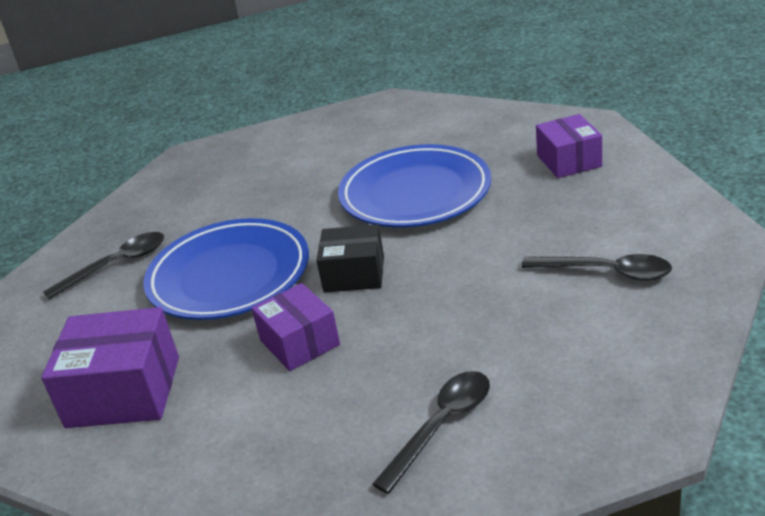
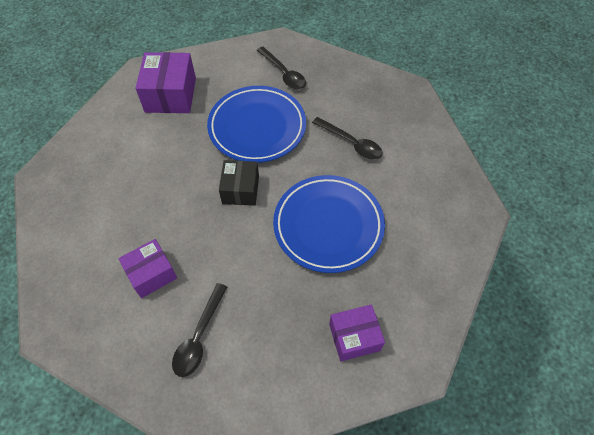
camera: 85 degrees right, 25 degrees up
purple box [251,283,340,371] -> purple box moved to [118,239,177,298]
black spoon [372,371,490,494] -> black spoon moved to [312,117,383,160]

